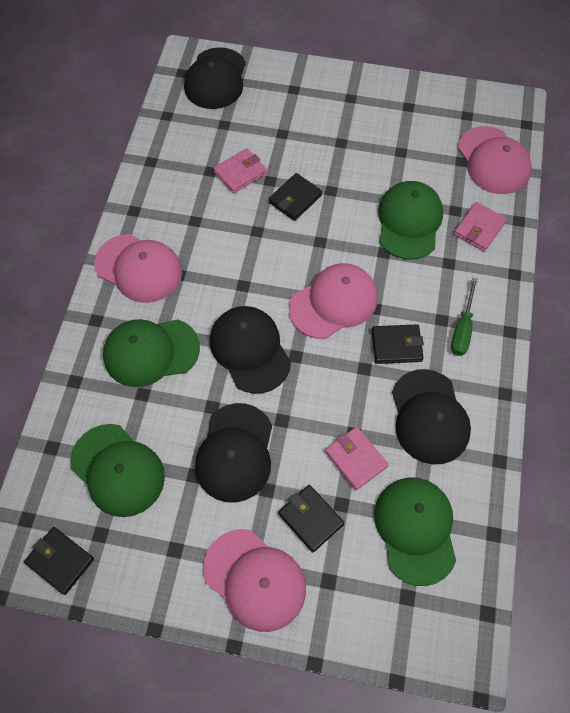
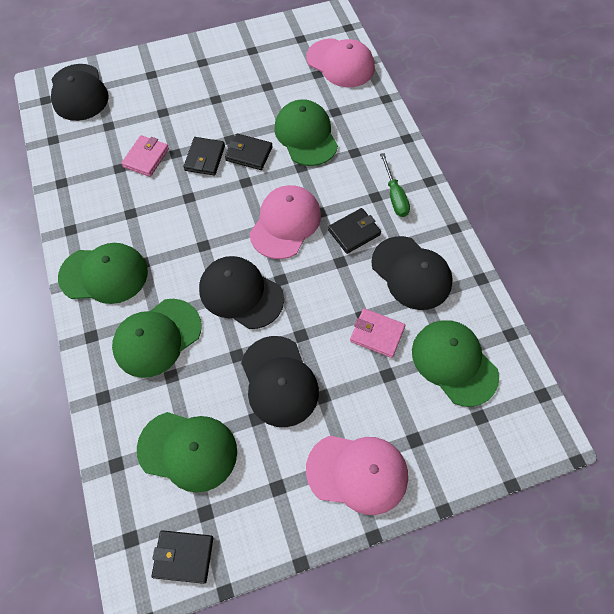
camera: 30 degrees left, 0 degrees up
pink cap [94,234,182,303] -> green cap [58,243,148,304]
black wallet [278,485,344,552] -> black wallet moved to [225,133,273,170]
pink wallet [454,202,507,251] -> none

